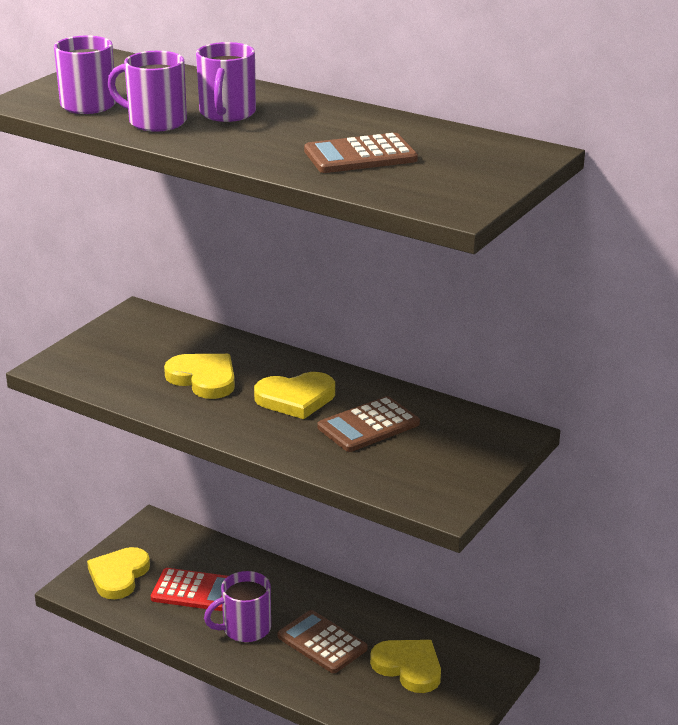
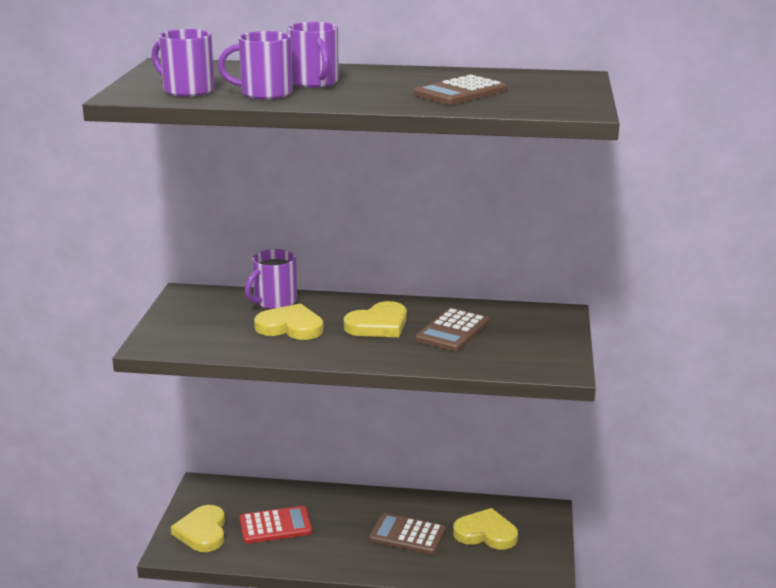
camera: 25 degrees left, 5 degrees down
purple mug [204,571,271,642] -> purple mug moved to [245,249,297,309]

